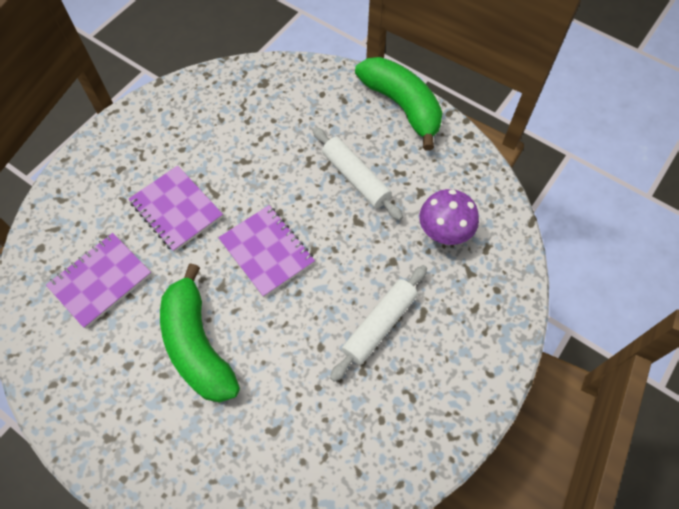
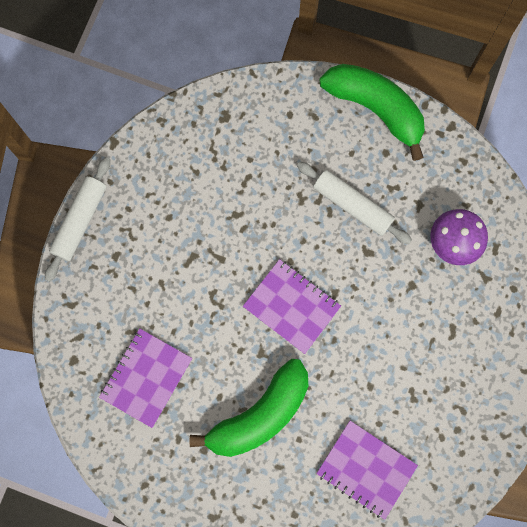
camera: 15 degrees left, 15 degrees up
purple notebook [129,166,223,252] -> purple notebook moved to [316,421,418,520]
green banana [160,263,240,403] -> green banana turned 90 degrees counterclockwise [190,359,309,457]
white rolling pin [330,265,427,382] -> white rolling pin moved to [45,157,110,282]

